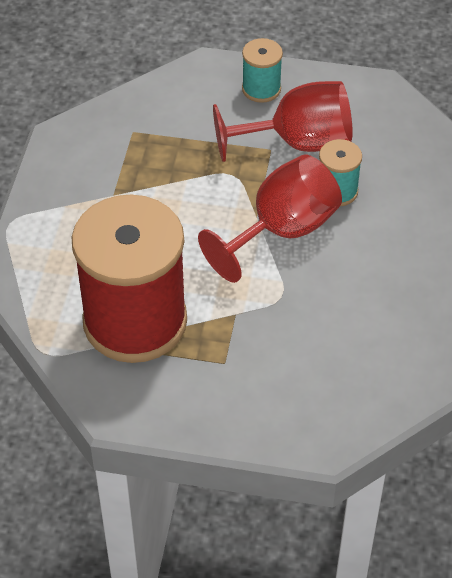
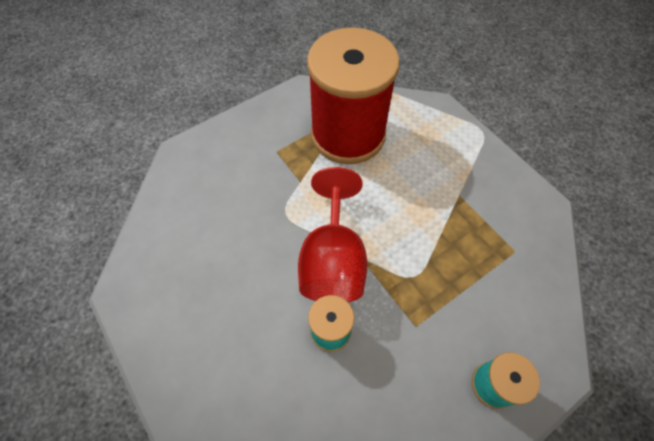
camera: 135 degrees right, 10 degrees up
red goblet [213,81,353,162] -> none

